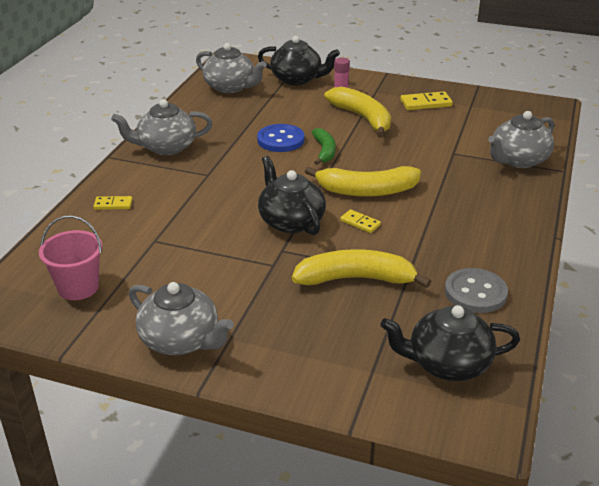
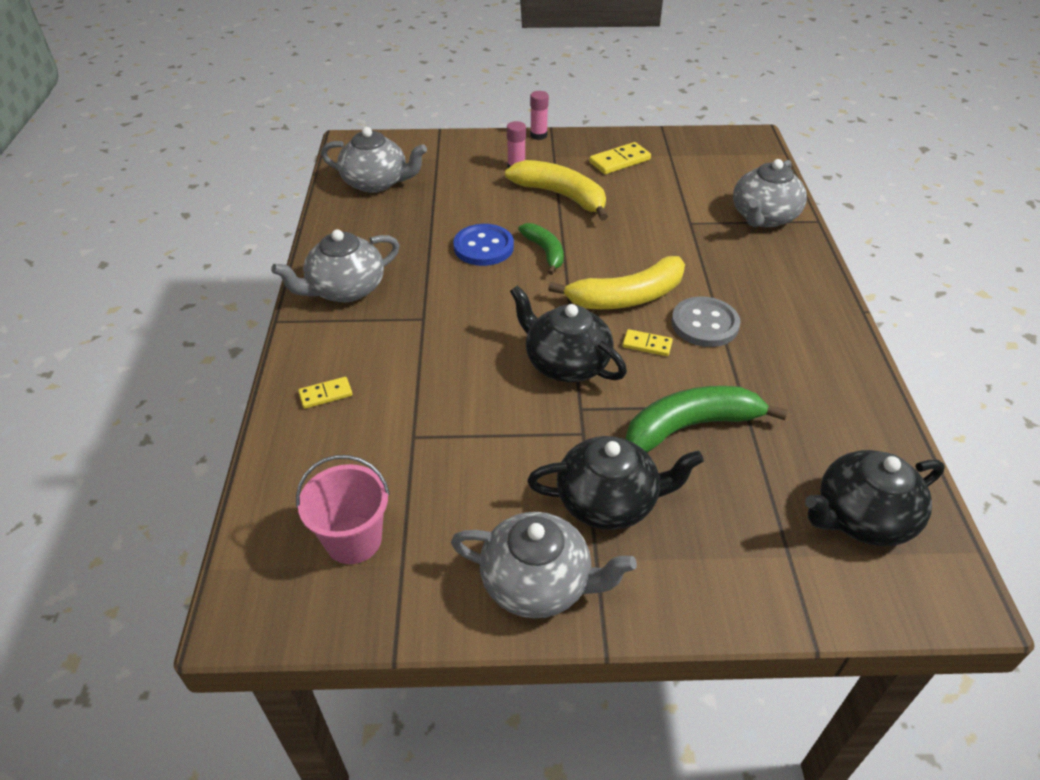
camera: 20 degrees left, 10 degrees up
black teapot [258,36,340,85] -> black teapot moved to [527,436,704,530]
yellow banana [292,249,432,288] -> green banana [626,386,788,453]
grey button [445,268,508,313] -> grey button moved to [671,296,741,347]
none -> pink glue stick [530,91,549,140]

